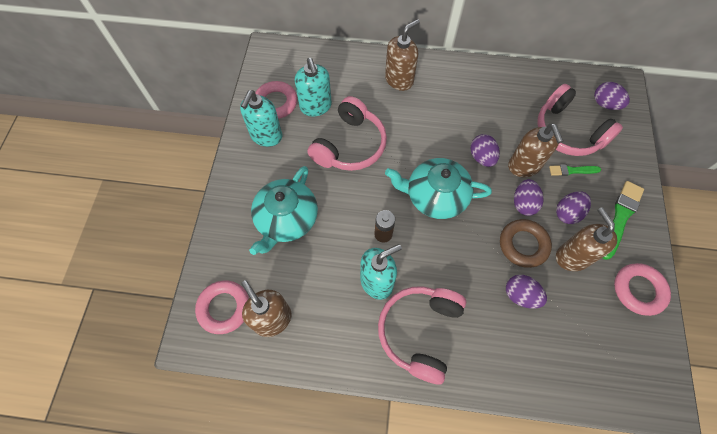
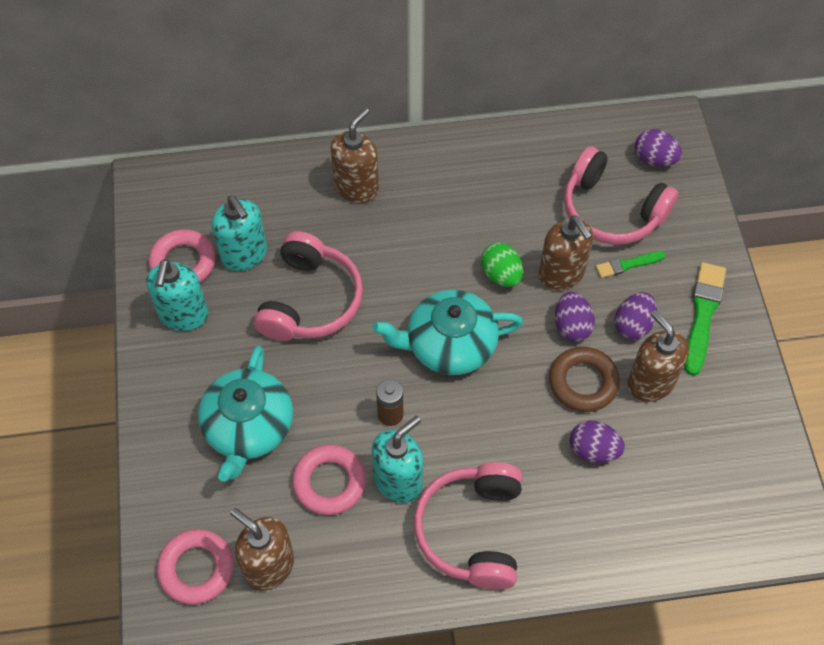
camera: 15 degrees left, 5 degrees down
purple egg [471,134,500,167] -> green egg [481,243,523,287]
pink ring [614,263,671,316] -> pink ring moved to [292,445,366,515]

